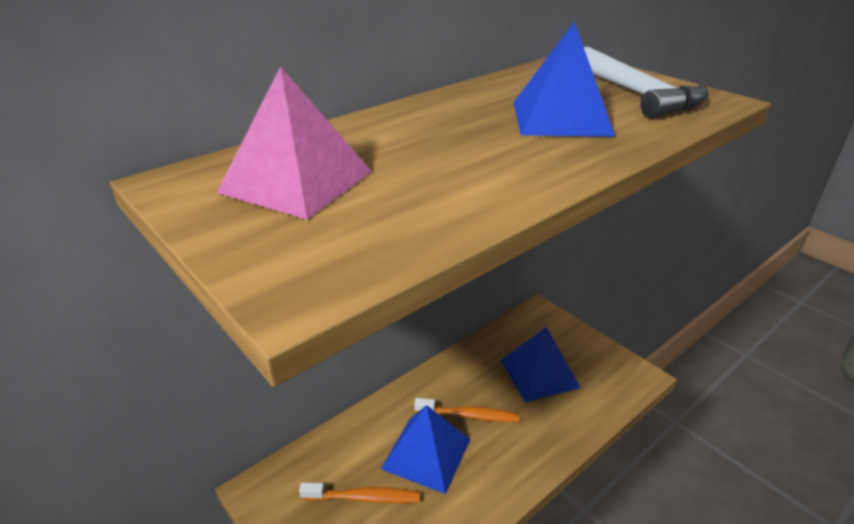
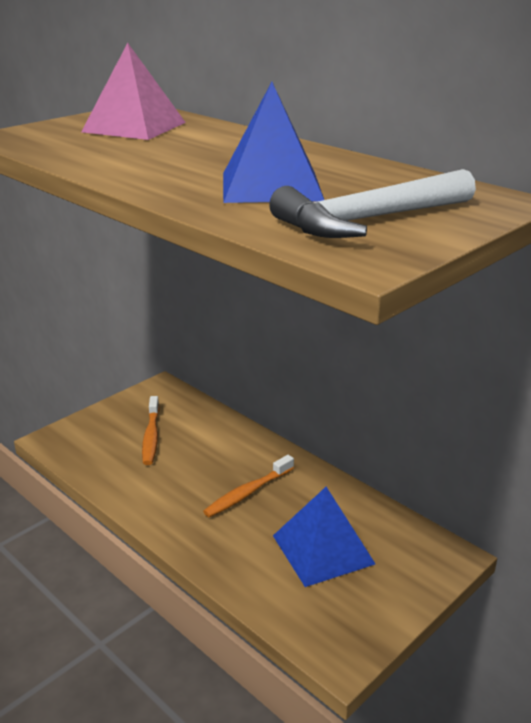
camera: 85 degrees right, 5 degrees down
blue pyramid [381,405,470,494] -> none
orange toothbrush [414,398,519,422] -> orange toothbrush turned 45 degrees clockwise [203,455,294,517]

